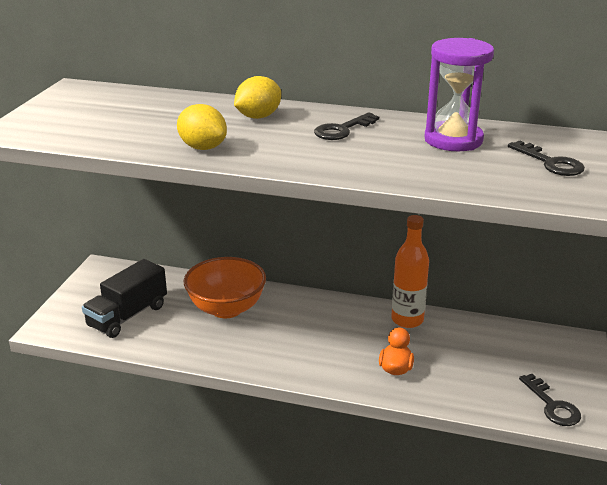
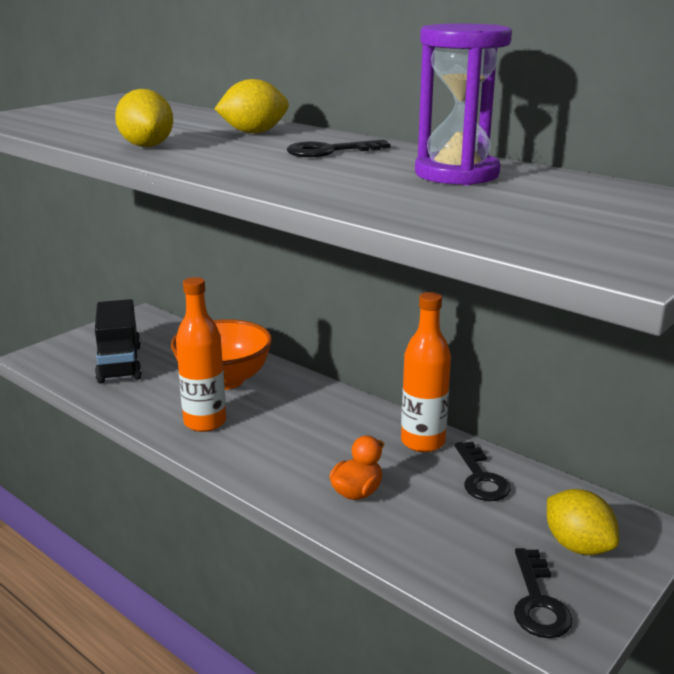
camera: 25 degrees right, 5 degrees down
black truck [82,259,167,338] -> black truck turned 75 degrees counterclockwise [95,299,142,383]
black key [508,141,585,176] -> black key moved to [454,442,511,501]
none -> orange bottle [176,277,226,432]
none -> yellow lemon [547,489,619,555]

